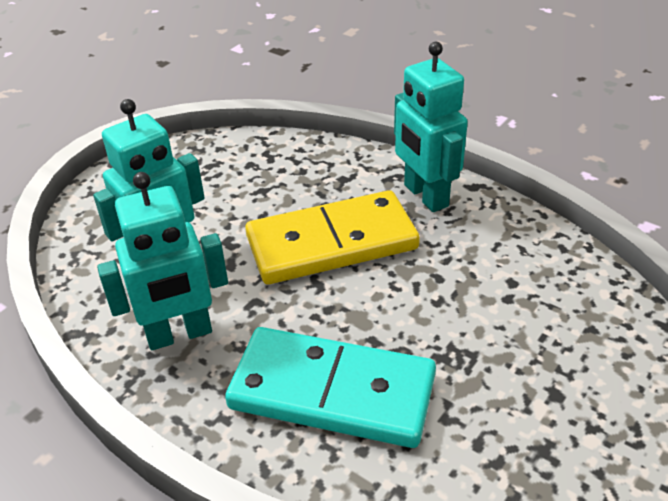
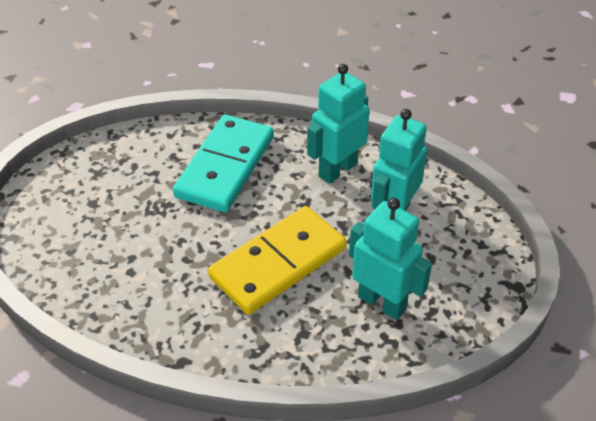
camera: 155 degrees right, 5 degrees up
turquoise domino [225,327,436,448] -> turquoise domino turned 60 degrees counterclockwise [173,115,274,212]
turquoise robot [394,42,468,212] -> turquoise robot moved to [349,198,432,320]

